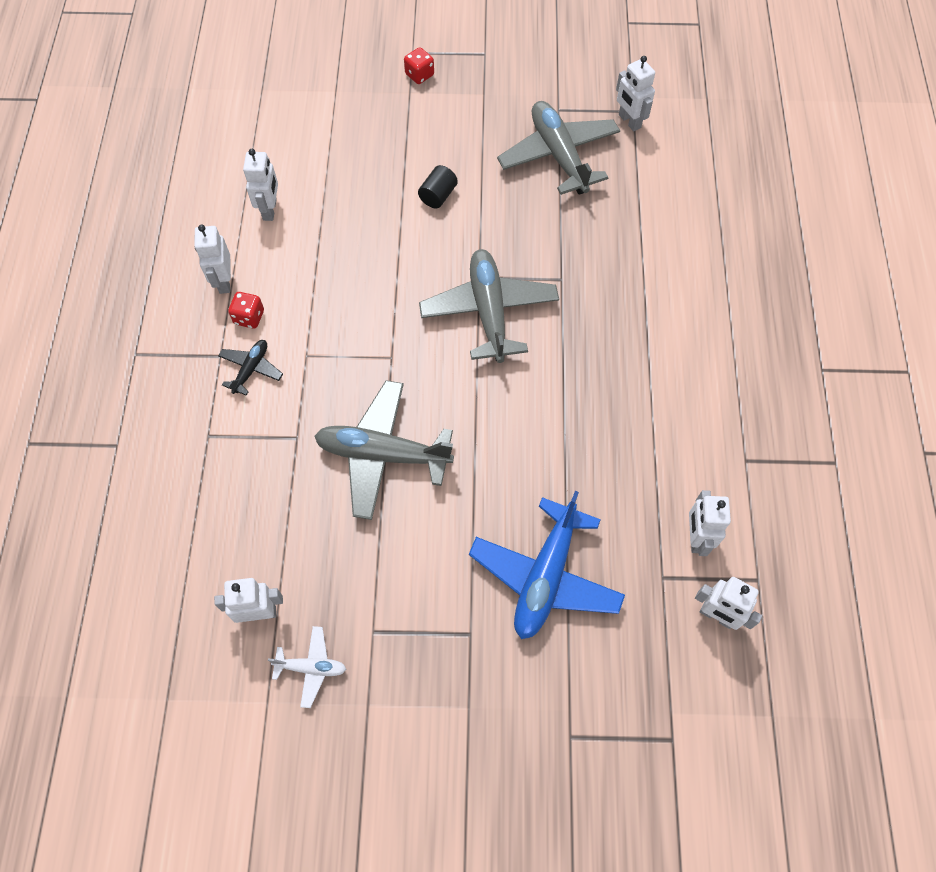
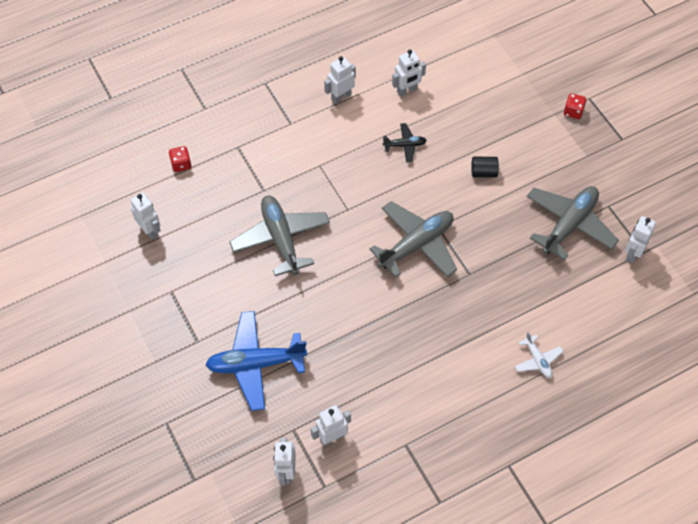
camera: 60 degrees right, 5 degrees down
black plane [218,340,283,396] -> black plane moved to [383,123,427,162]
red dice [228,292,264,329] -> red dice moved to [169,146,191,172]
white plane [268,626,346,708] -> white plane moved to [515,332,563,378]

